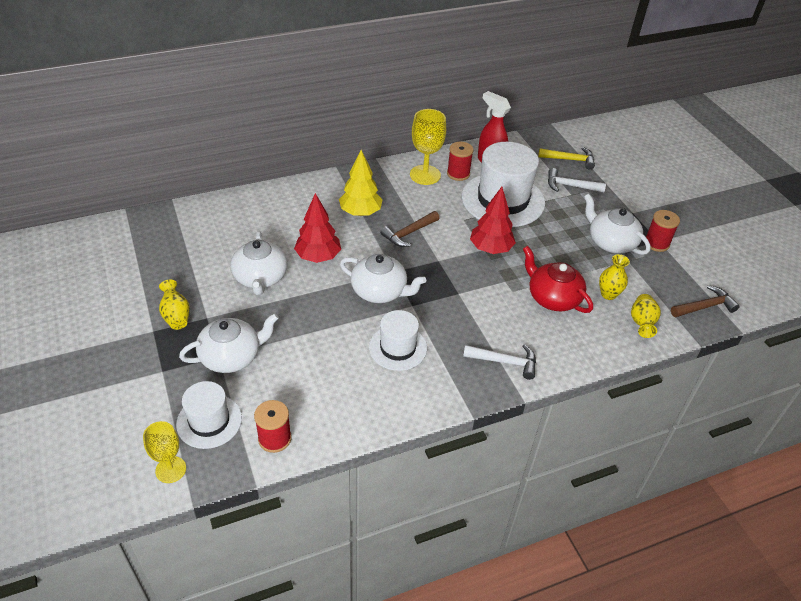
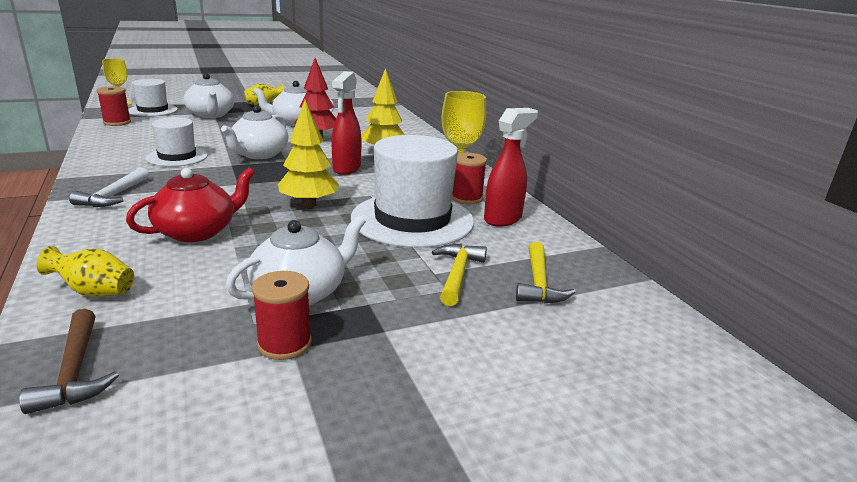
camera: 90 degrees right, 20 degrees down
brown hammer [380,211,439,247] -> red spray bottle [331,71,362,175]
red tree [470,187,516,254] -> yellow tree [278,100,339,207]
white hammer [548,168,606,192] -> yellow hammer [432,244,487,306]
yellow vase [599,254,630,300] -> none

